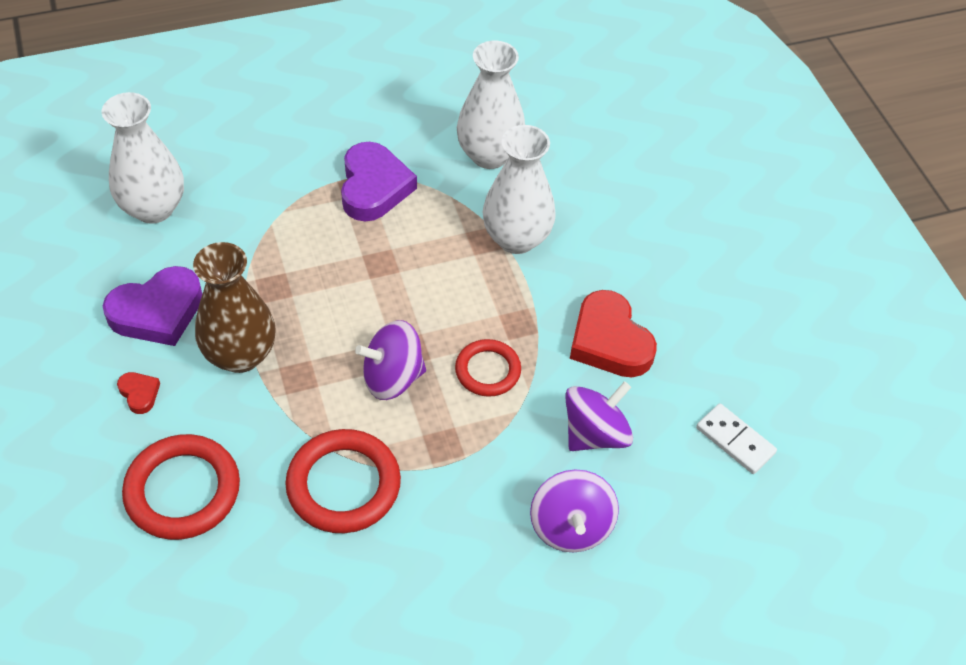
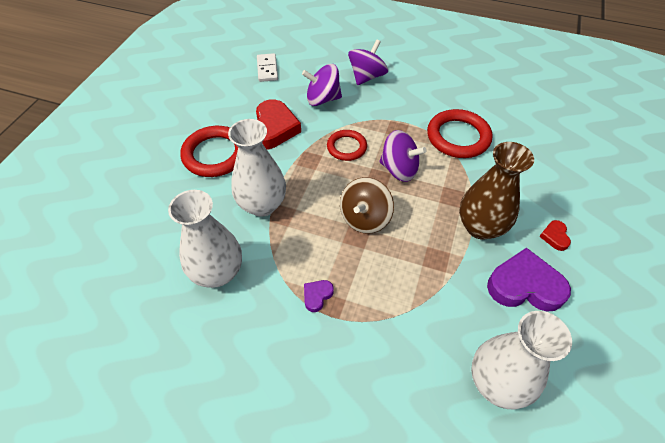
camera: 140 degrees left, 0 degrees up
red ring [122,434,240,540] -> red ring moved to [181,126,238,177]
purple heart [341,142,417,221] -> purple heart [304,280,334,312], size x0.46
none -> brown spinning top [340,177,394,234]

